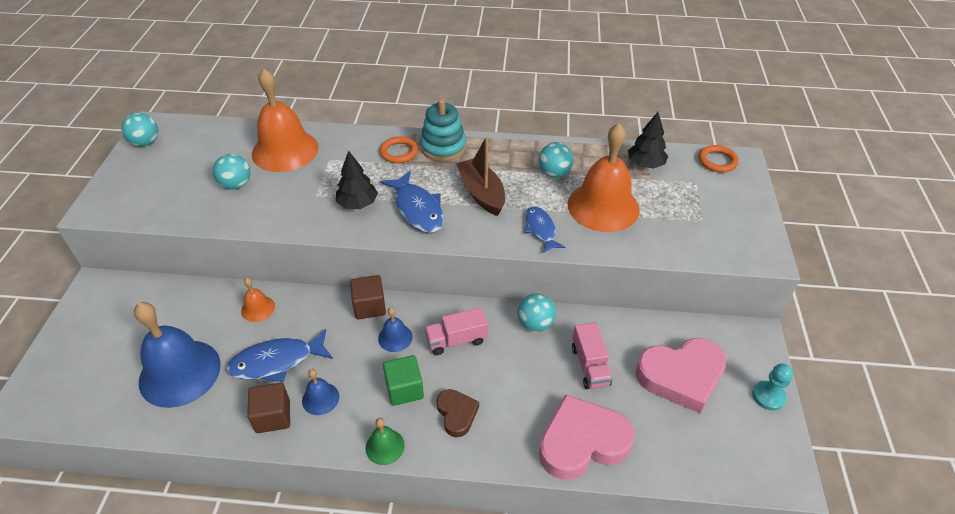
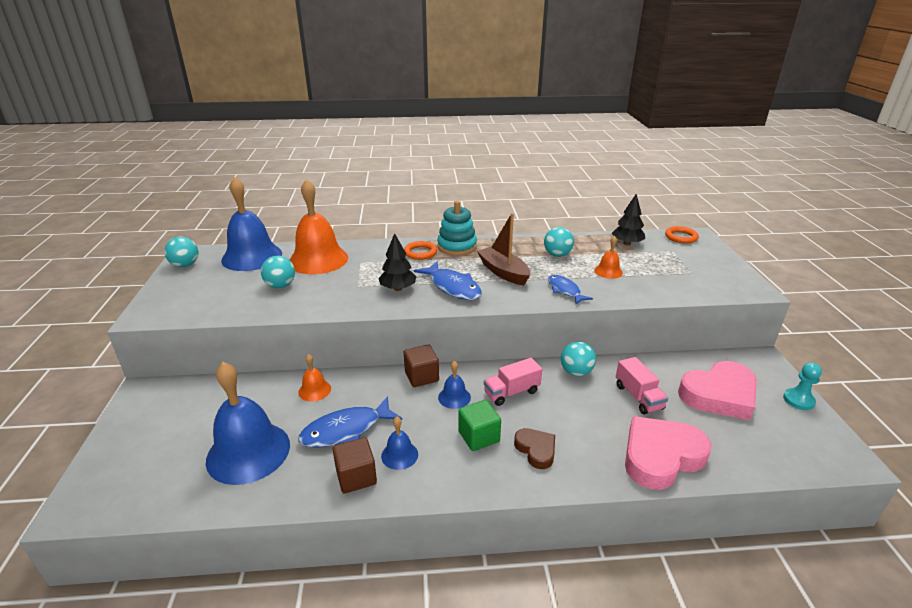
camera: 10 degrees left, 15 degrees down
green bell [365,418,405,465] -> none
orange bell [568,123,640,232] -> orange bell [594,236,623,279], size x0.46
none -> blue bell [221,177,282,271]

